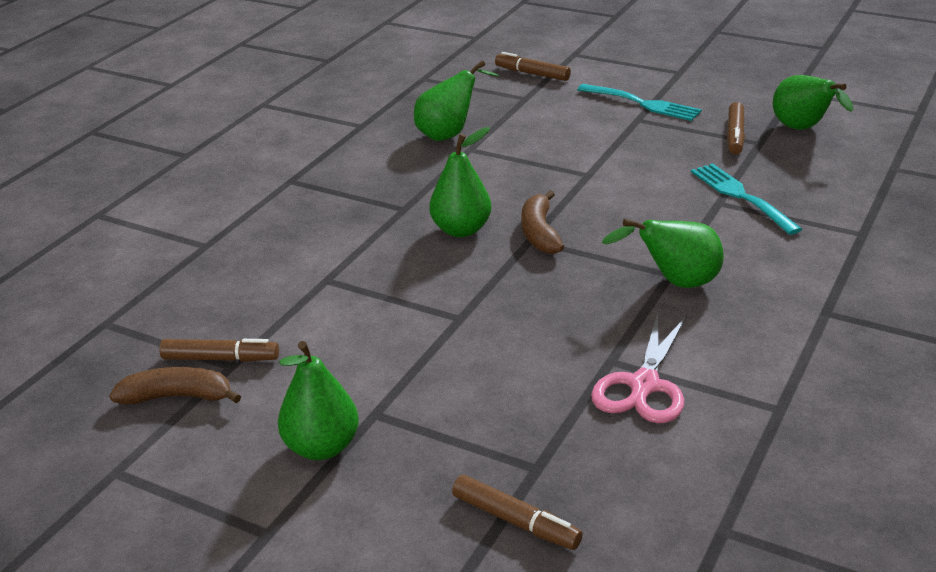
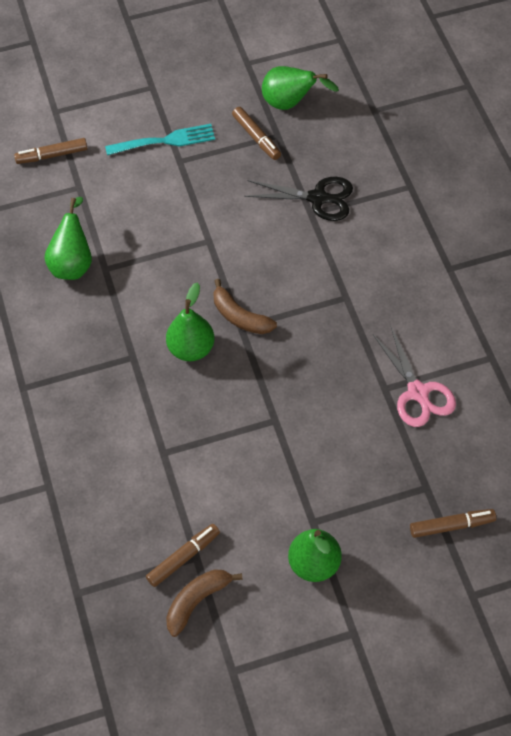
camera: 45 degrees left, 25 degrees up
green pear [602,219,724,288] -> none
turquoise fork [691,163,802,235] -> black scissors [244,177,353,221]

